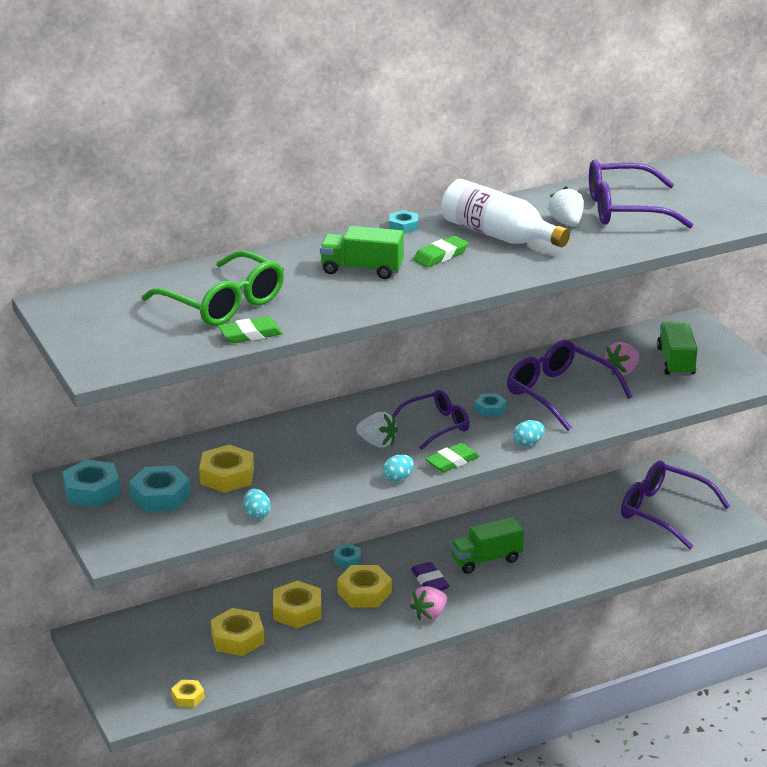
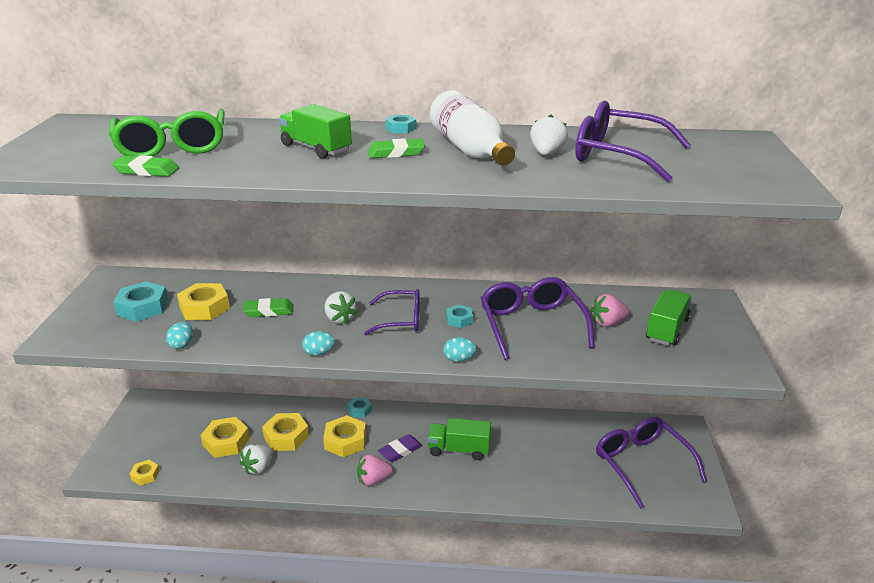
camera: 30 degrees right, 0 degrees up
turquoise nut [62,459,120,507] -> none
purple eraser [411,562,449,591] -> purple eraser turned 45 degrees clockwise [378,434,423,462]
green eraser [425,443,480,473] -> green eraser moved to [243,298,293,317]
none -> white strawberry [240,444,273,475]

